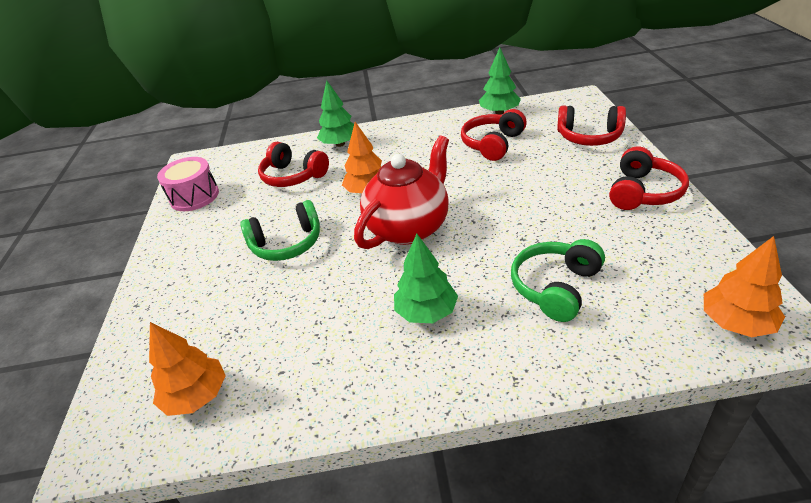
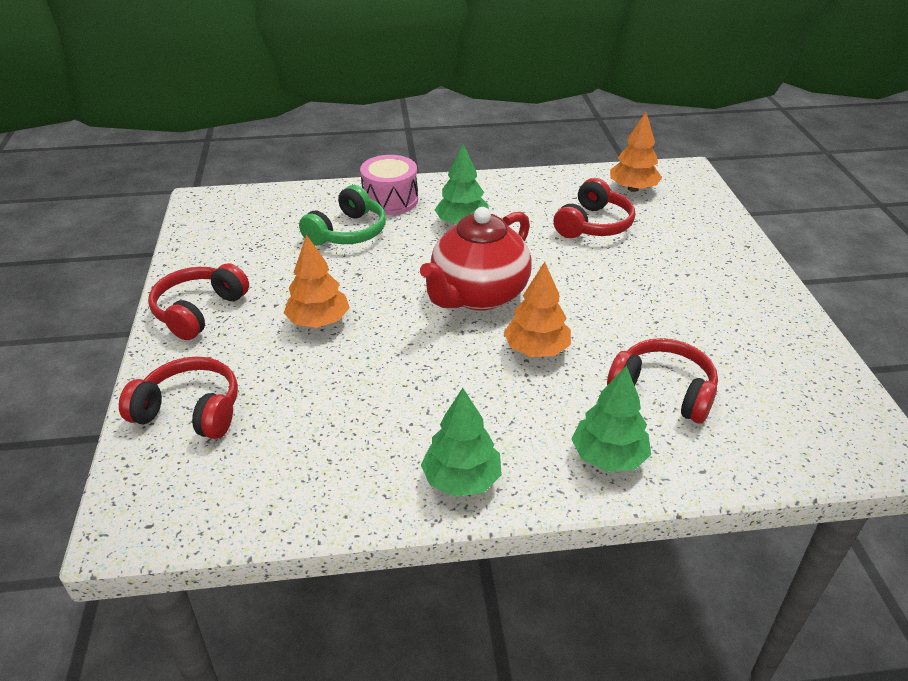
camera: 175 degrees right, 0 degrees up
pink drum [157,157,219,211] -> pink drum moved to [360,155,418,215]
green headphones [240,200,320,261] -> none
red headphones [461,109,527,161] -> red headphones moved to [554,178,635,238]
green tree [479,47,521,115] -> green tree moved to [421,388,502,497]
orange tree [704,236,785,337] -> orange tree moved to [284,235,350,328]

